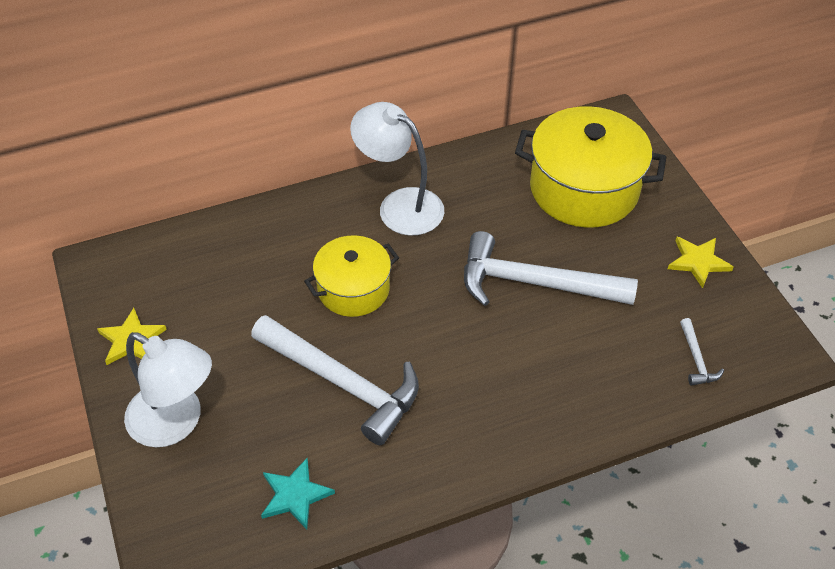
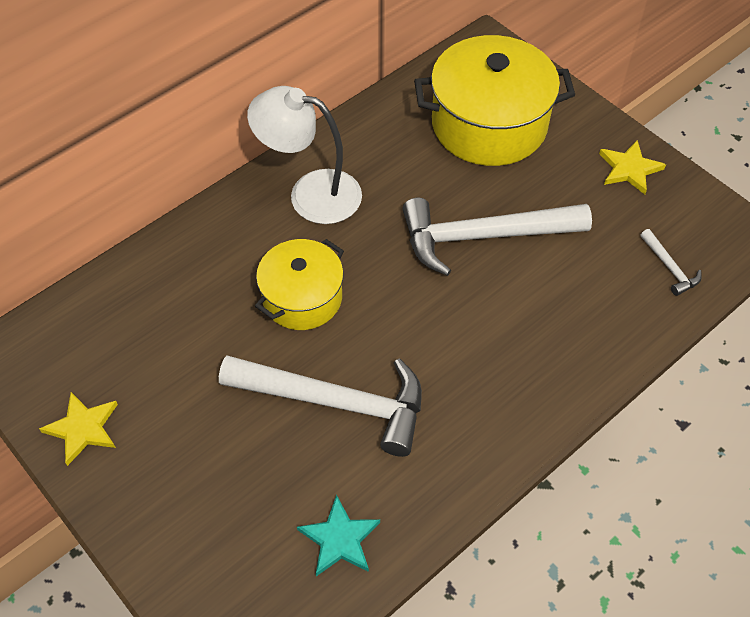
camera: 20 degrees left, 5 degrees up
white lamp [124,332,212,447] -> none

